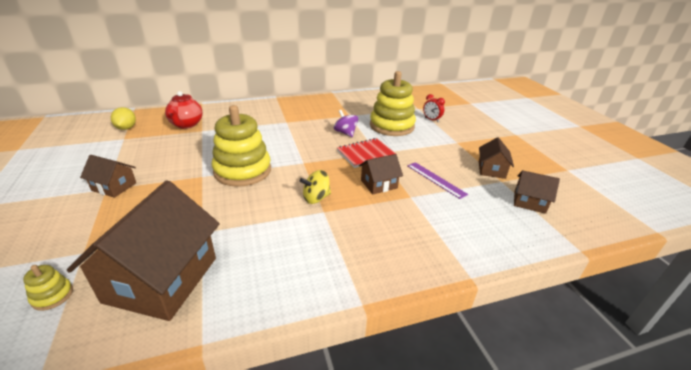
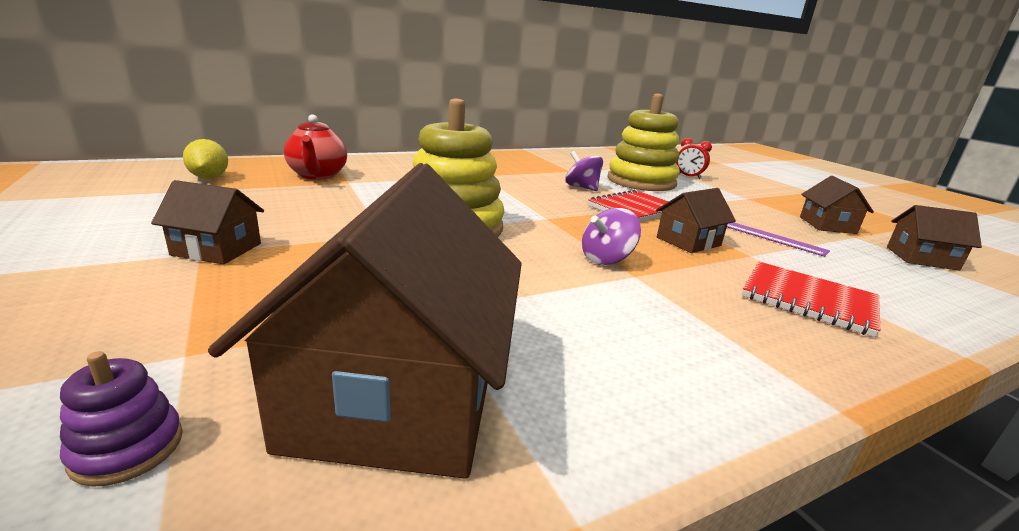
camera: 10 degrees left, 10 degrees down
yellow stacking toy [23,265,73,311] -> purple stacking toy [60,351,183,487]
yellow spinning top [300,170,331,204] -> purple spinning top [582,208,641,265]
none -> red notebook [742,262,880,337]

